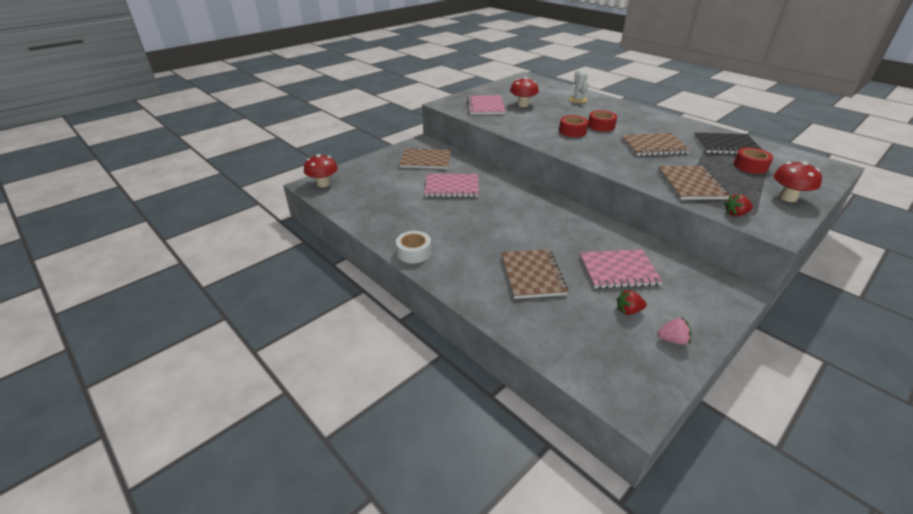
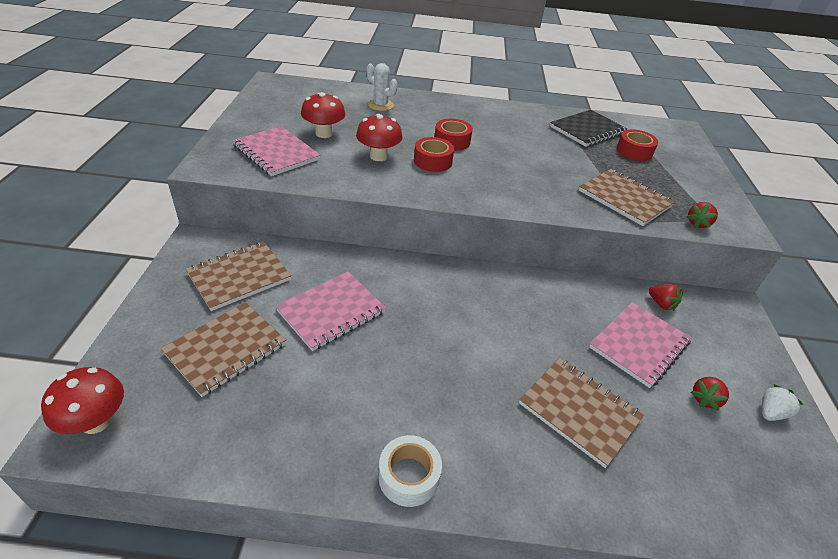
camera: 45 degrees left, 5 degrees up
brown notebook [621,133,690,156] -> brown notebook moved to [161,302,286,397]
pink strawberry [657,318,691,345] -> white strawberry [762,384,804,421]
red mushroom [773,161,822,202] -> red mushroom moved to [356,114,402,161]
none -> red strawberry [649,284,683,311]

